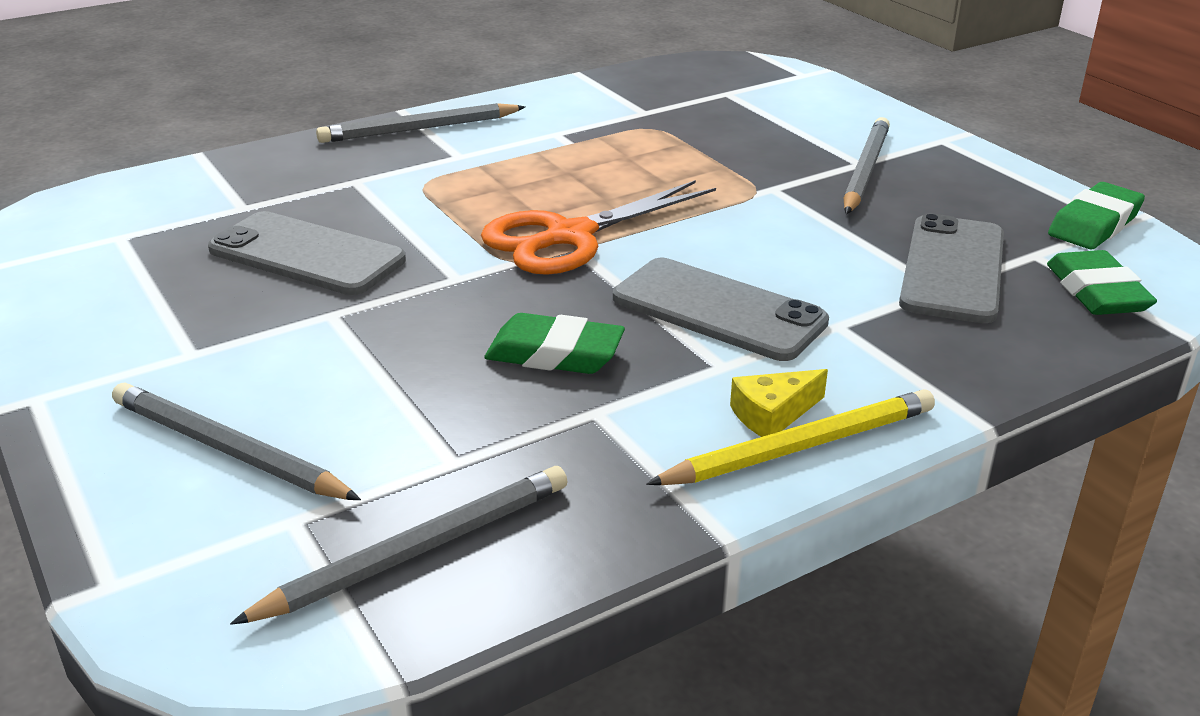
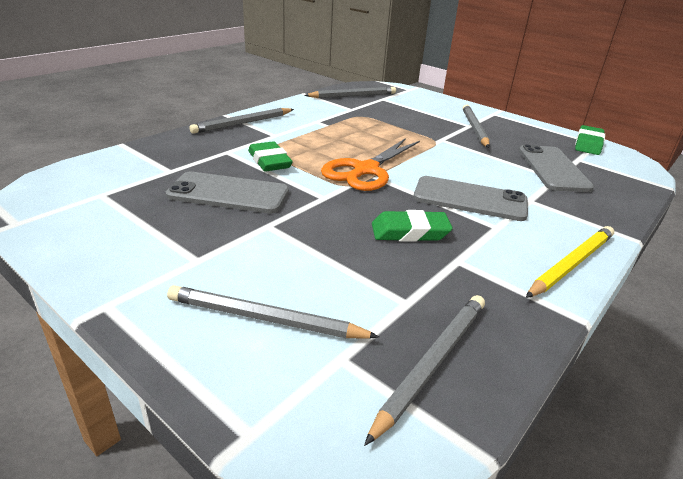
camera: 20 degrees left, 0 degrees up
yellow cheese [730,369,828,437] -> none
green eraser [1047,250,1157,315] -> green eraser moved to [248,141,293,171]
none -> grey pencil [304,87,396,98]

